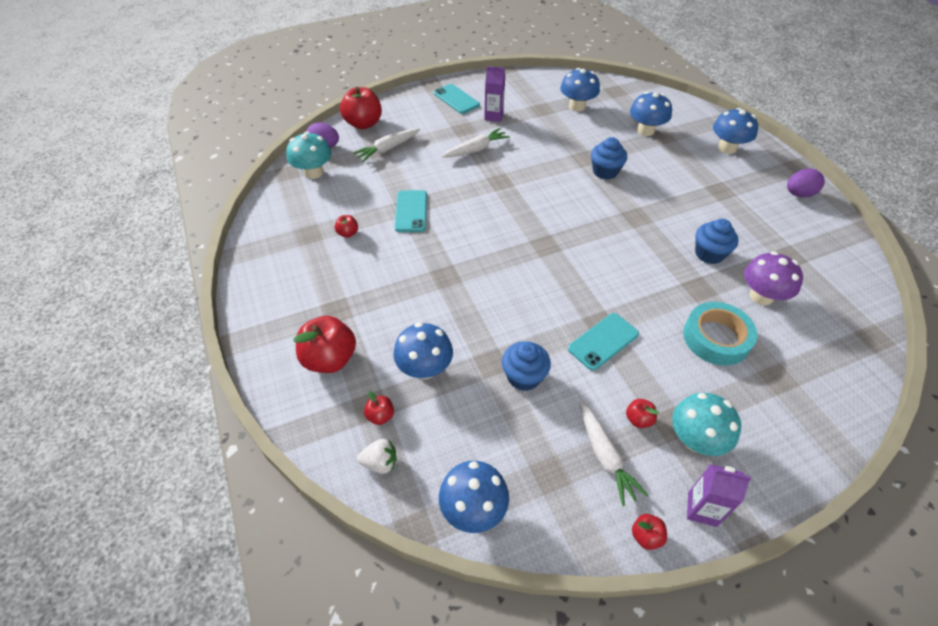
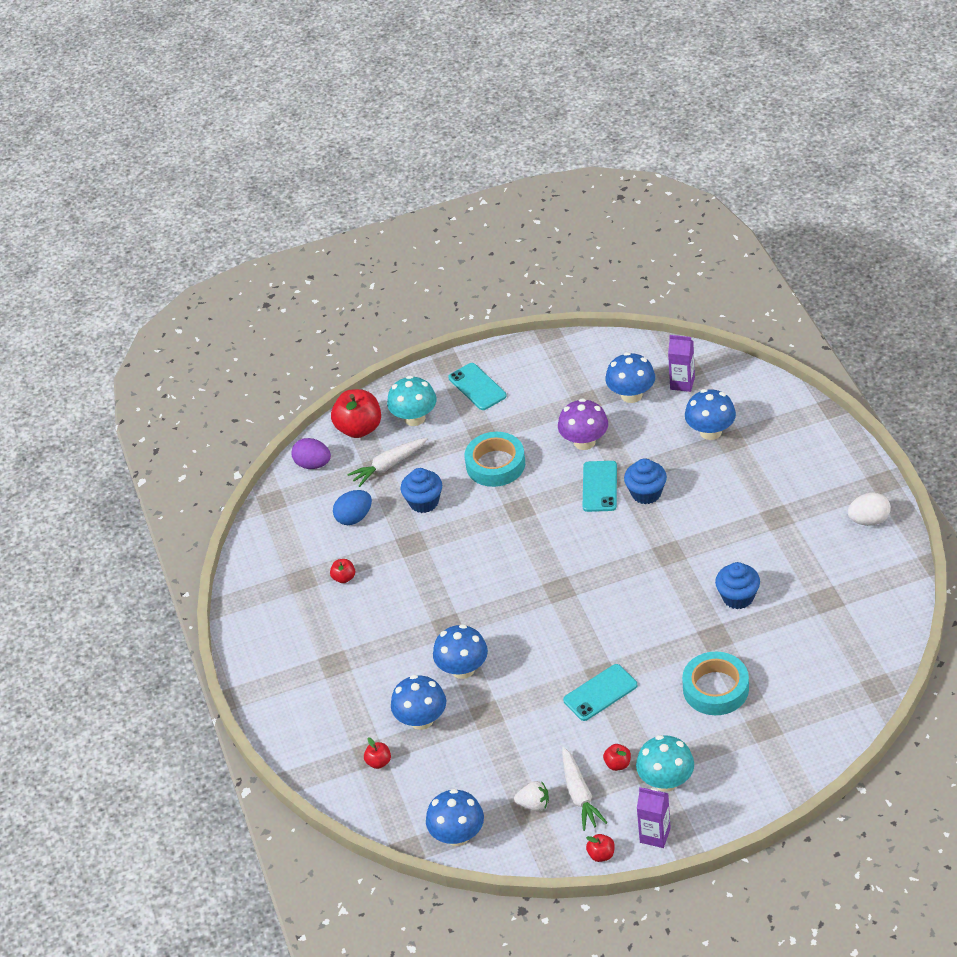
camera: 10 degrees right, 5 degrees down
turquoise mushroom [286,131,332,179] -> turquoise mushroom moved to [387,375,437,426]
red apple [294,316,356,373] -> none
white strawberry [357,439,396,474] -> white strawberry moved to [514,781,549,811]
turquoise phone [395,190,427,232] -> turquoise phone moved to [583,461,617,512]
white carrot [442,128,510,158] -> turquoise tape [465,432,525,487]
purple carton [484,66,505,122] -> purple carton moved to [668,335,695,392]
blue cupcake [502,341,551,391] -> blue cupcake moved to [401,468,442,513]
blue mushroom [713,108,758,154] -> blue mushroom moved to [433,624,488,679]
purple mushroom [744,251,803,305] -> purple mushroom moved to [558,398,608,450]
purple egg [787,168,825,197] -> white egg [848,493,891,526]
none -> blue egg [333,490,372,525]

